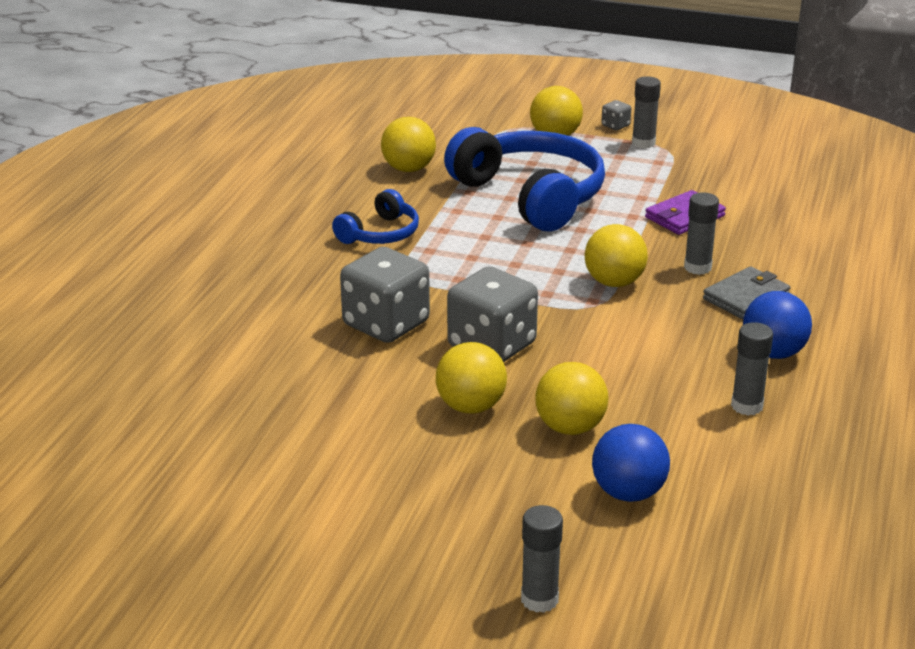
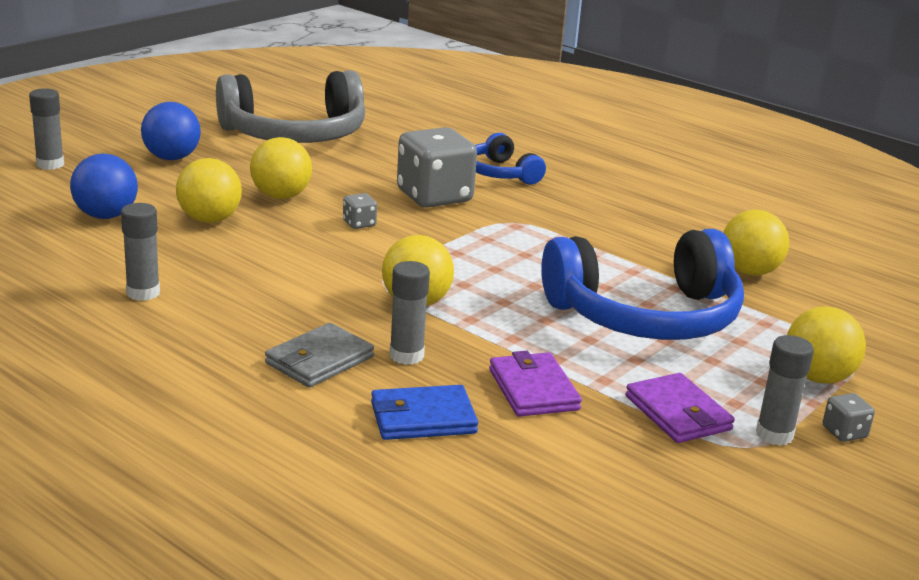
camera: 110 degrees right, 5 degrees down
blue headphones [332,189,419,244] -> blue headphones moved to [475,133,546,184]
grey dice [447,267,538,362] -> grey dice [343,193,377,229], size x0.42
grey wallet [703,266,791,319] -> grey wallet turned 60 degrees clockwise [265,323,374,388]
blue ball [743,291,812,359] -> blue ball moved to [141,102,201,160]
none -> grey headphones [216,70,365,143]
none -> blue wallet [371,385,478,440]
none -> purple wallet [626,373,735,443]

